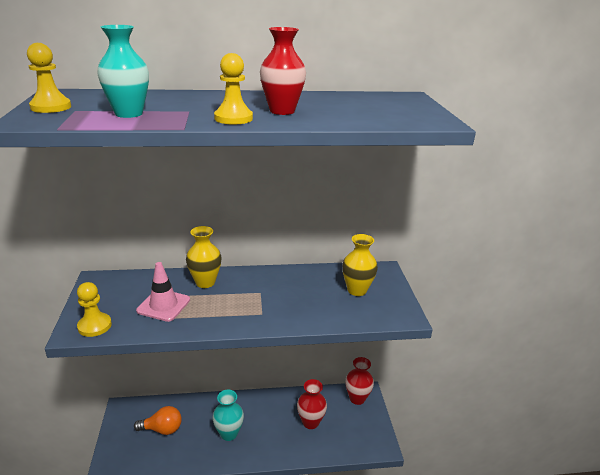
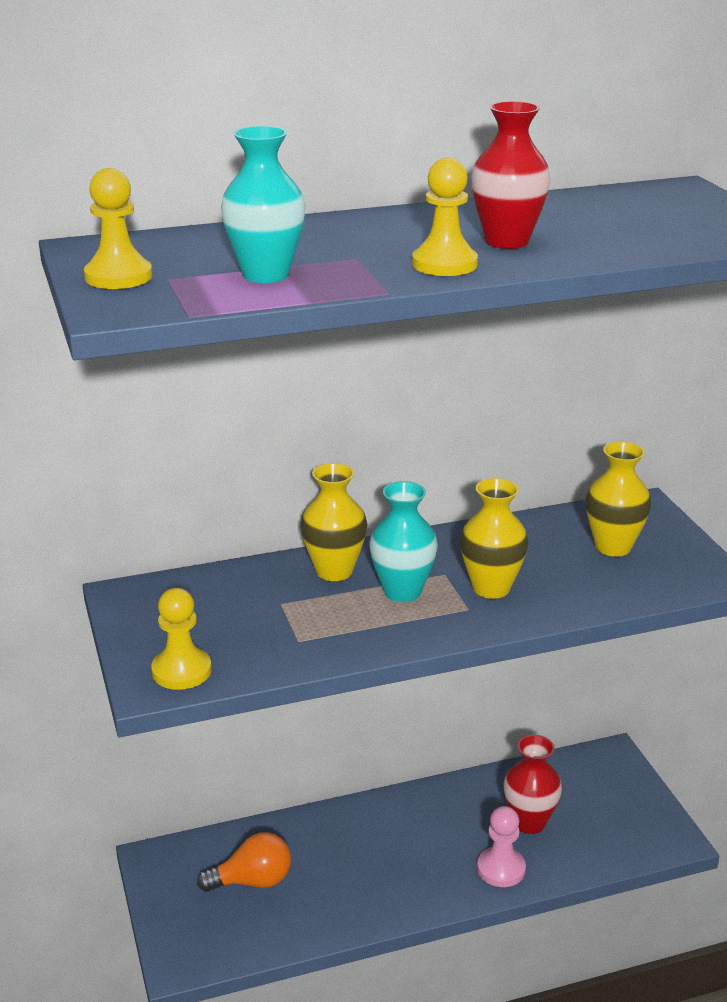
camera: 10 degrees left, 0 degrees up
pink traffic cone [136,262,190,322] -> none
turquoise vase [213,390,244,441] -> turquoise vase moved to [369,481,438,602]
red vase [345,357,374,405] -> none
none -> yellow vase [460,478,528,599]
none -> pink pawn [477,806,526,887]

